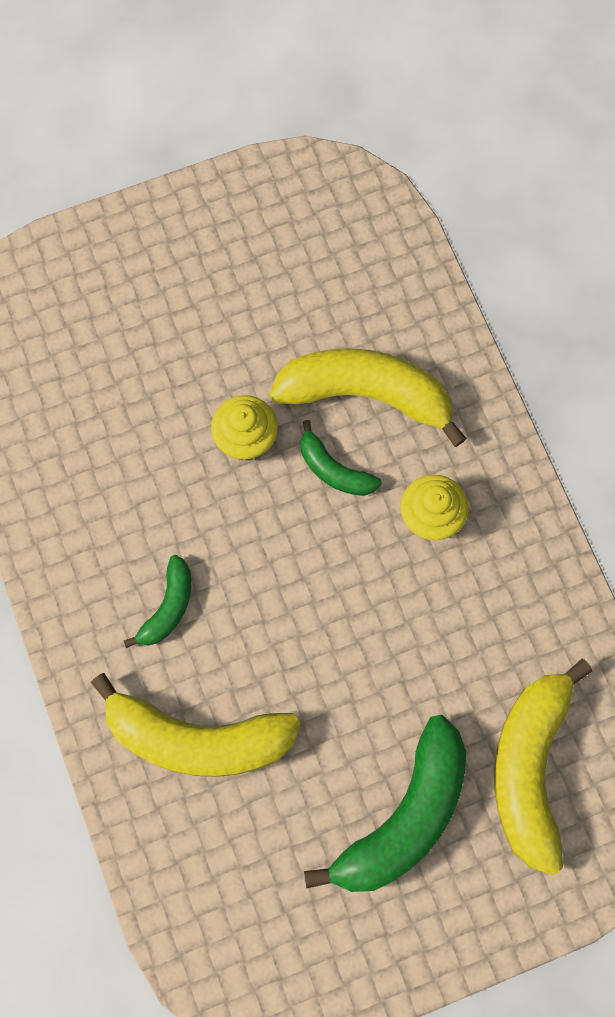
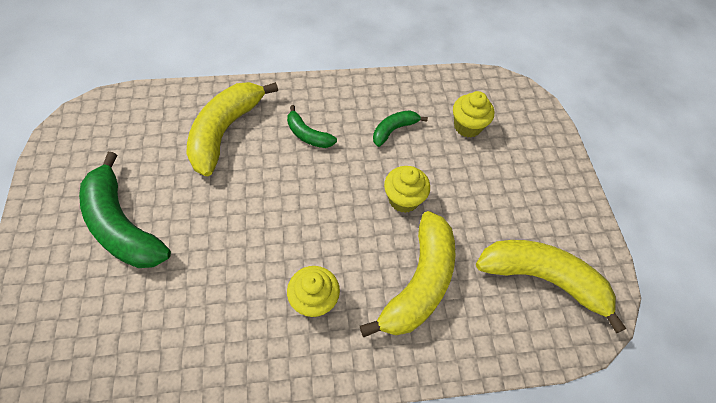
camera: 100 degrees right, 15 degrees down
green banana [301,420,382,496] -> green banana moved to [373,110,428,147]
yellow banana [494,659,592,875] -> yellow banana moved to [476,240,626,333]
none -> yellow cupcake [453,91,494,138]

